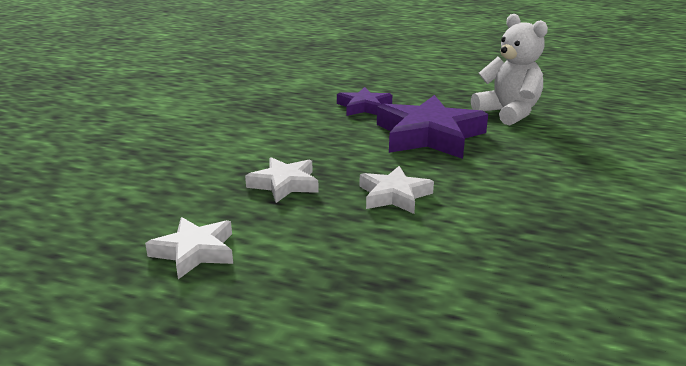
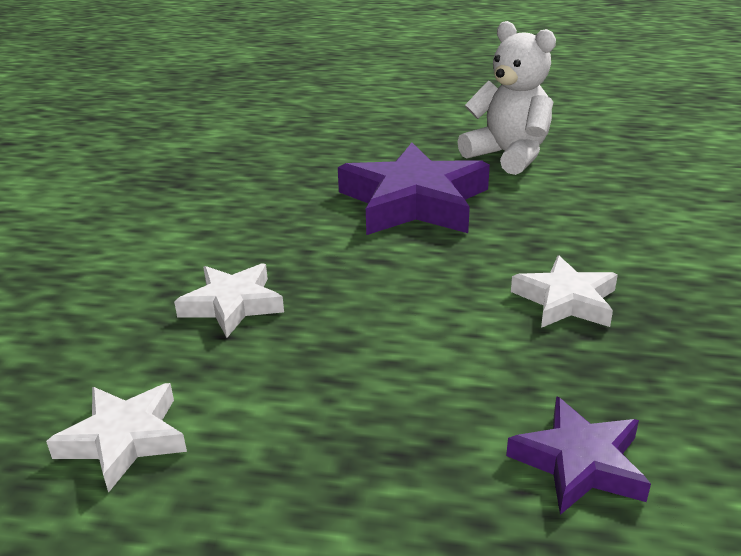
camera: 10 degrees left, 5 degrees up
purple star [337,87,392,116] -> purple star moved to [506,396,651,515]
white star [360,166,434,214] -> white star moved to [511,255,618,328]

